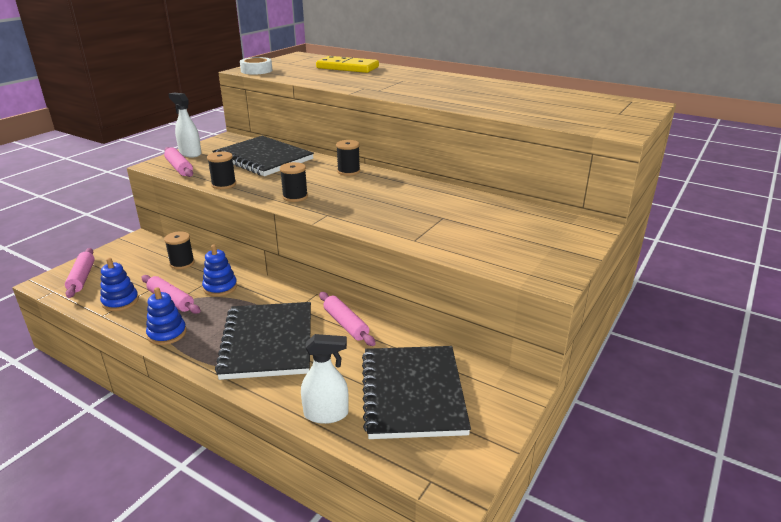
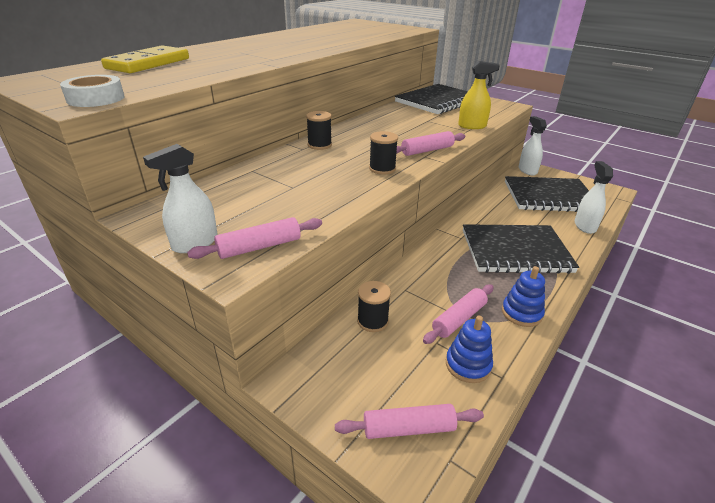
camera: 85 degrees left, 5 degrees up
blue stacking toy [202,245,237,296] -> none
black spool [207,152,236,189] -> none
black notebook [212,136,314,176] -> black notebook moved to [395,84,468,114]
pink rolling pin [319,292,375,346] -> pink rolling pin moved to [396,131,465,156]
none -> yellow spray bottle [458,61,500,129]
none -> white spray bottle [519,116,547,175]

